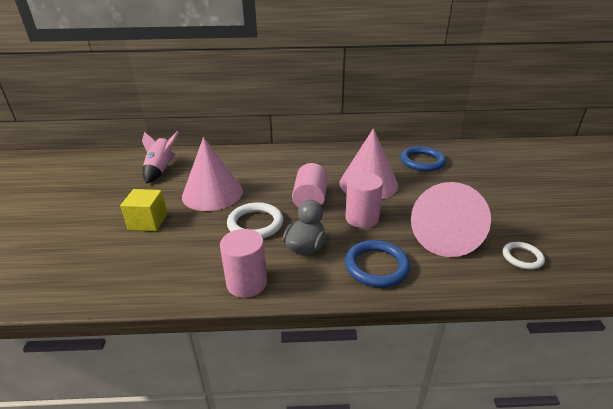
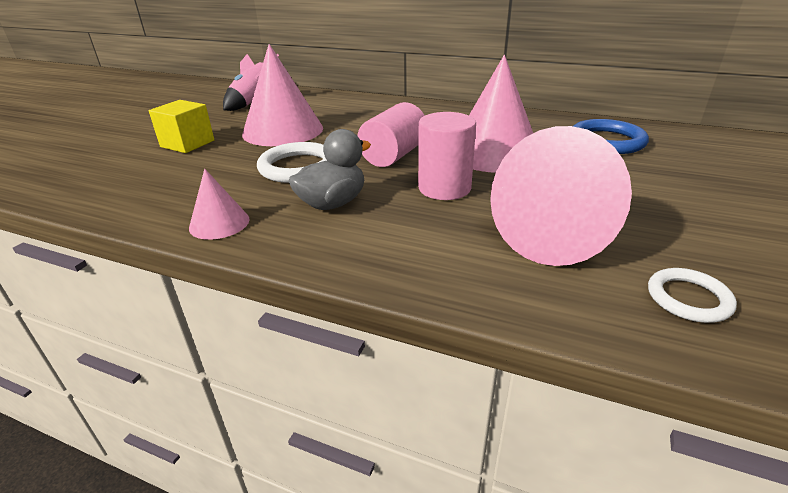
camera: 25 degrees right, 0 degrees up
pink cylinder [220,229,267,298] -> pink cone [189,169,250,240]
blue ring [345,240,410,287] -> none

